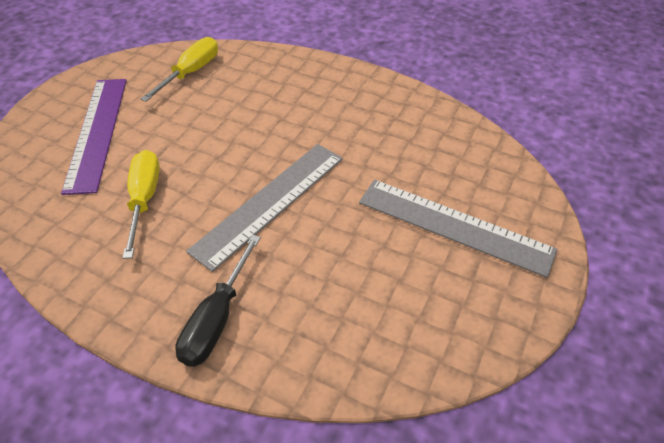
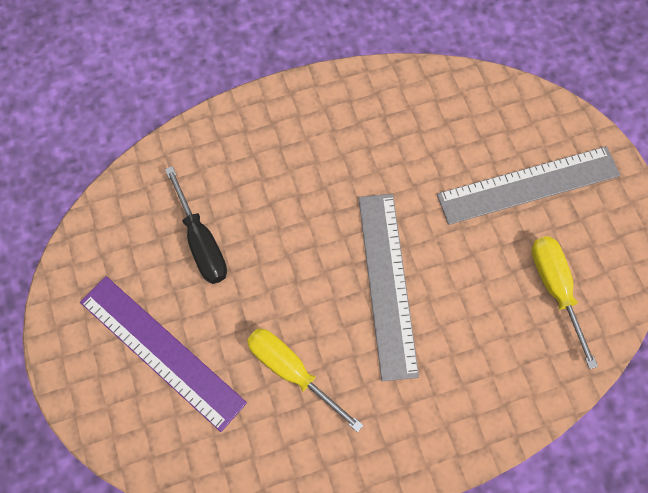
camera: 45 degrees left, 20 degrees up
yellow screwdriver [141,37,218,102] -> yellow screwdriver moved to [531,236,598,369]
black screwdriver [175,235,261,367] -> black screwdriver moved to [165,166,227,284]

